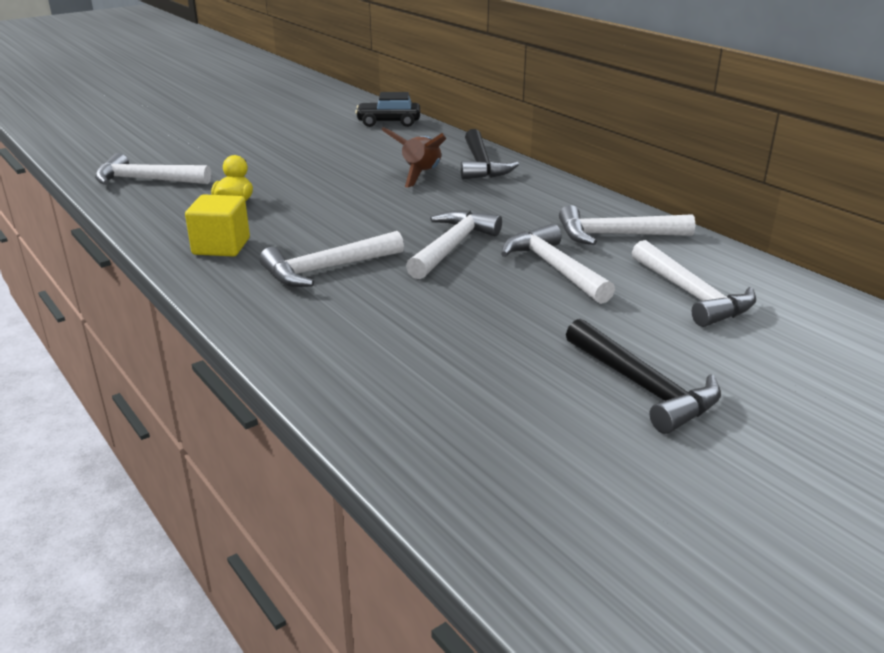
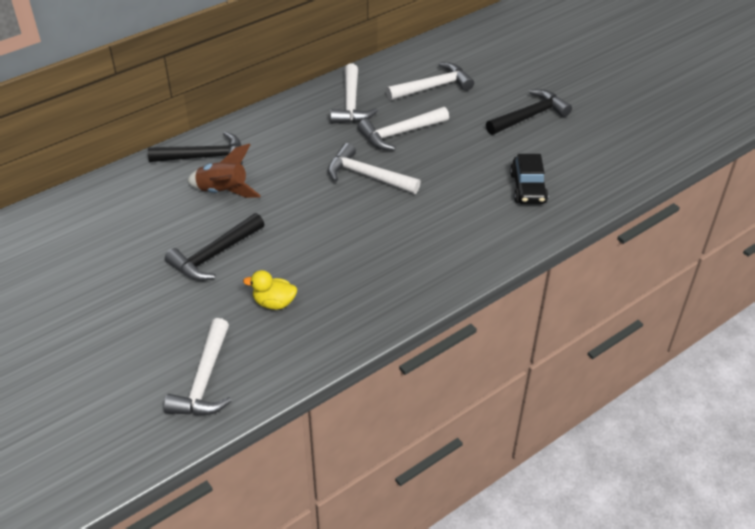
camera: 90 degrees left, 15 degrees up
yellow cube [185,194,250,257] -> none
white hammer [259,231,404,287] -> none
black car [355,92,420,127] -> black car moved to [510,154,549,204]
none -> black hammer [165,213,264,281]

